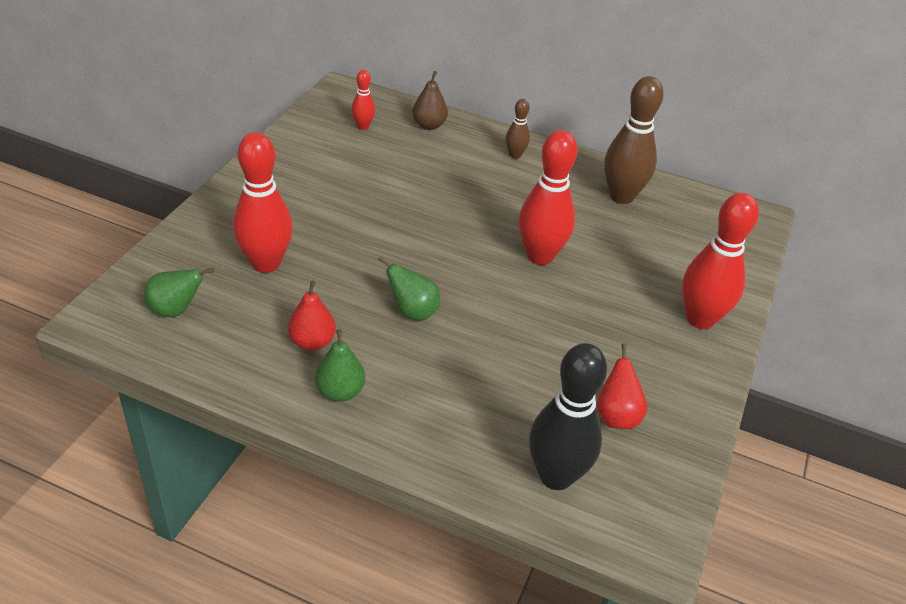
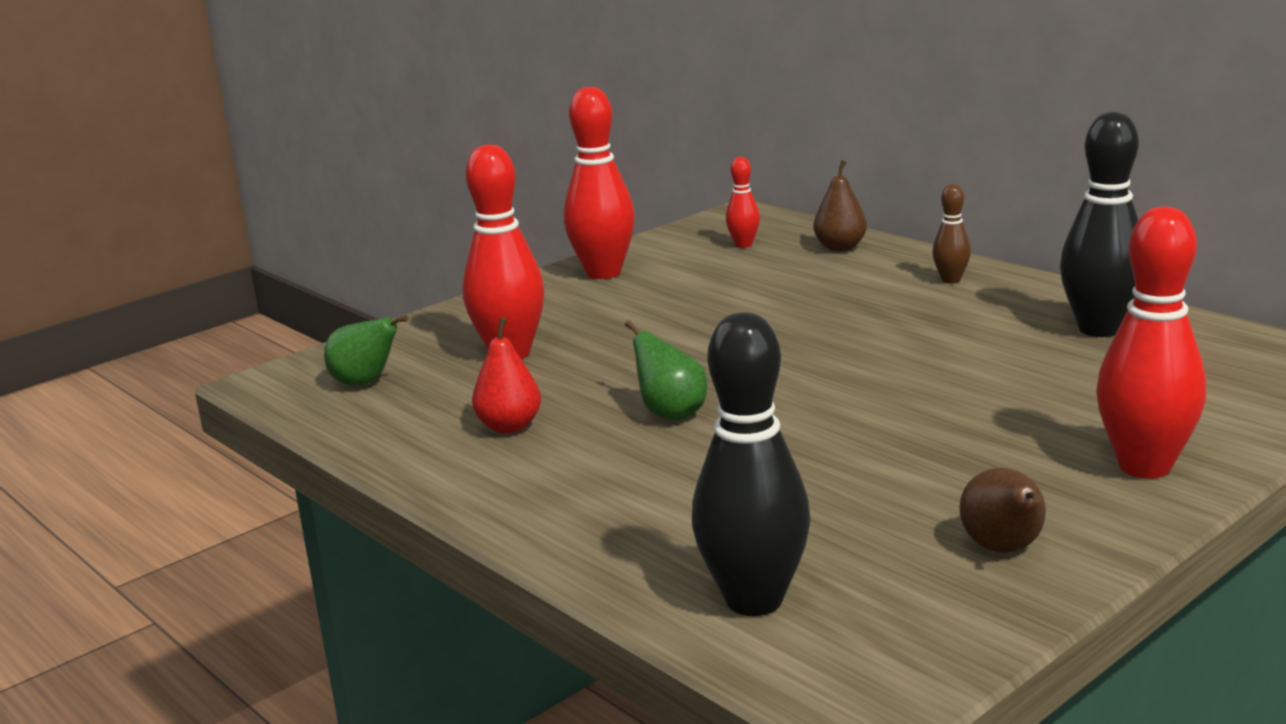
camera: 30 degrees right, 20 degrees down
green pear [315,329,365,402] -> none
red bowling pin [519,130,577,265] -> red bowling pin moved to [564,87,635,279]
red pear [596,343,647,429] -> none
brown bowling pin [604,76,664,204] -> black bowling pin [1060,112,1139,337]
none -> brown pear [959,468,1046,553]

